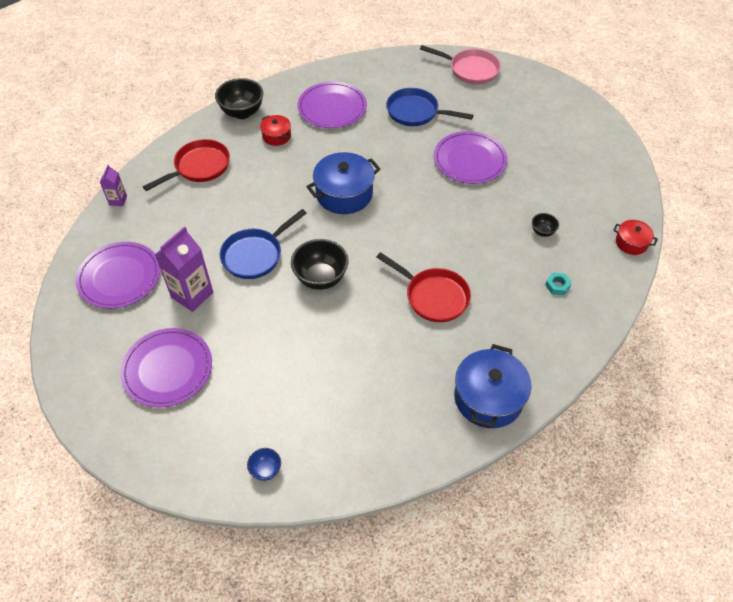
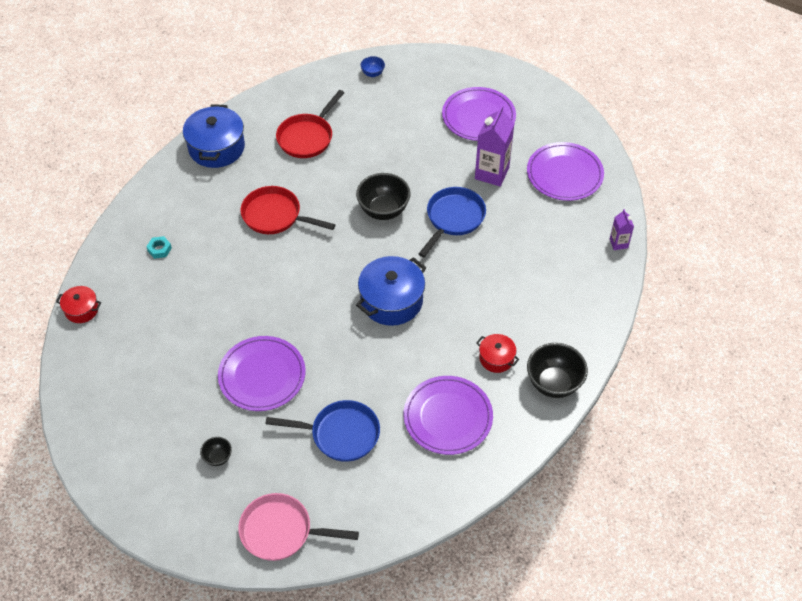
camera: 165 degrees right, 0 degrees up
red pan [143,139,230,191] -> red pan moved to [276,90,344,158]
black bowl [532,213,559,237] -> black bowl moved to [200,437,232,466]

